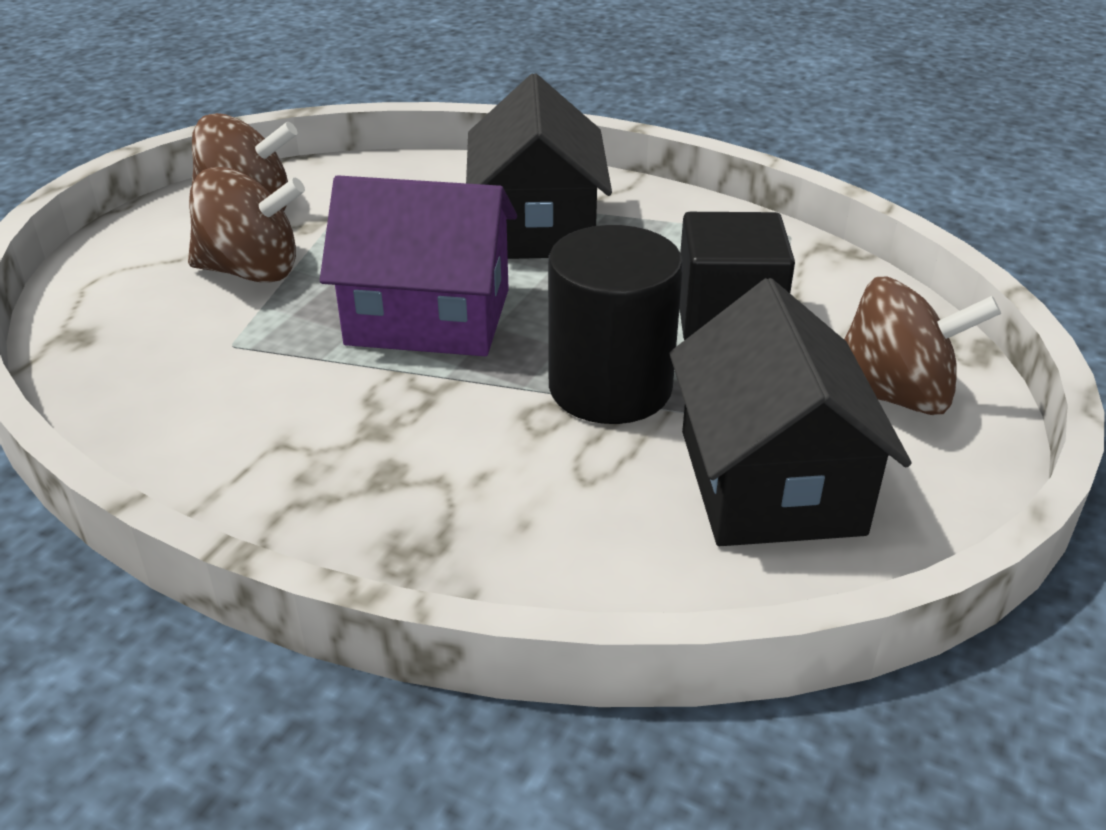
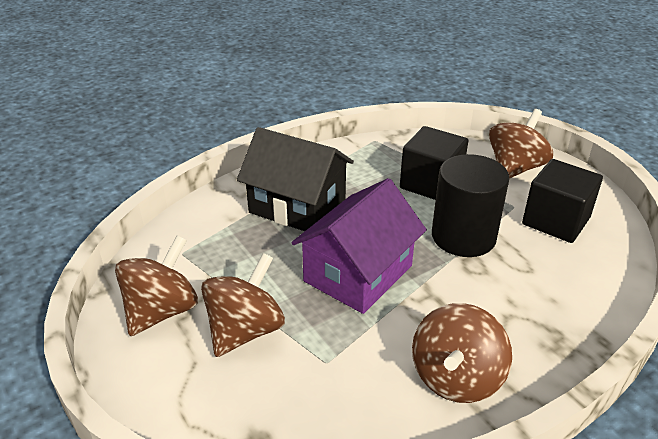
camera: 60 degrees left, 0 degrees up
black house [669,278,911,546] -> black cube [522,159,603,243]
none -> brown spinning top [412,303,512,403]

